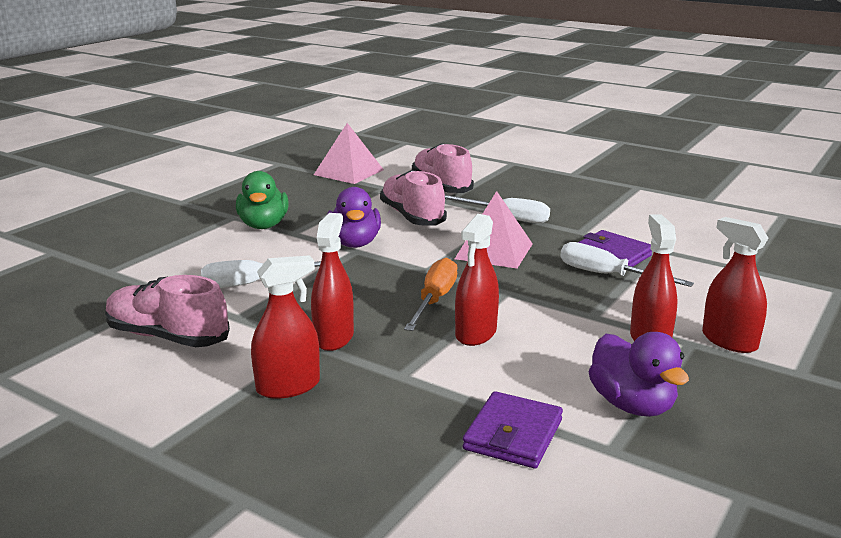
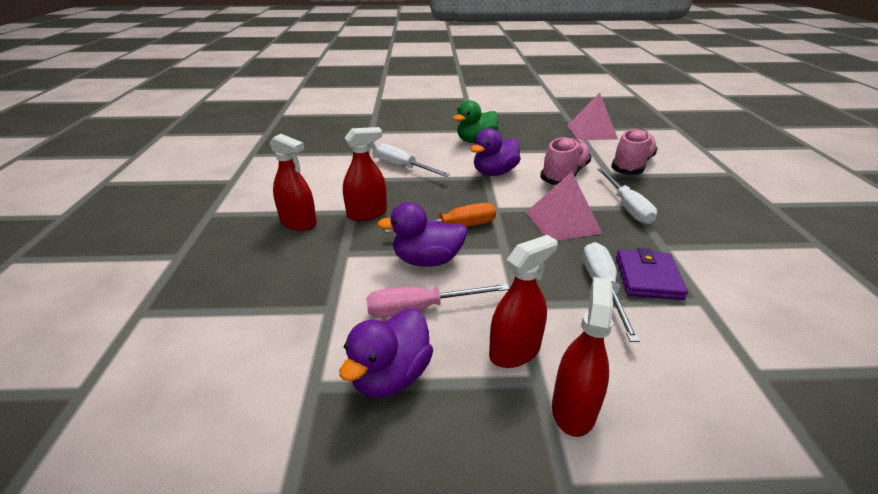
camera: 55 degrees right, 10 degrees up
pink shoe [105,275,230,347] -> none
red spray bottle [455,214,499,346] -> purple duck [377,202,467,267]
purple wallet [463,391,563,469] -> none
none -> pink screwdriver [366,284,509,318]

